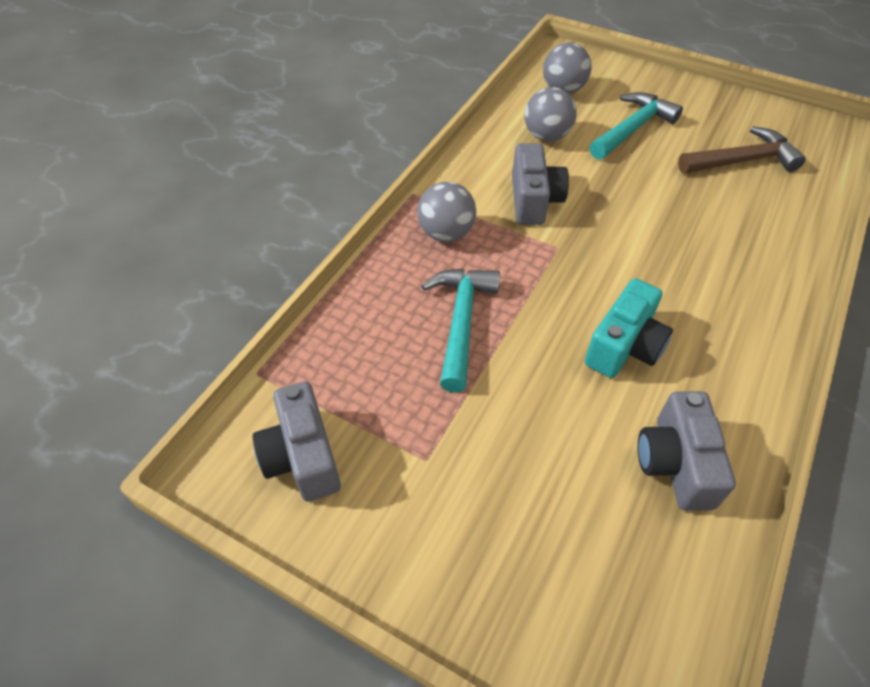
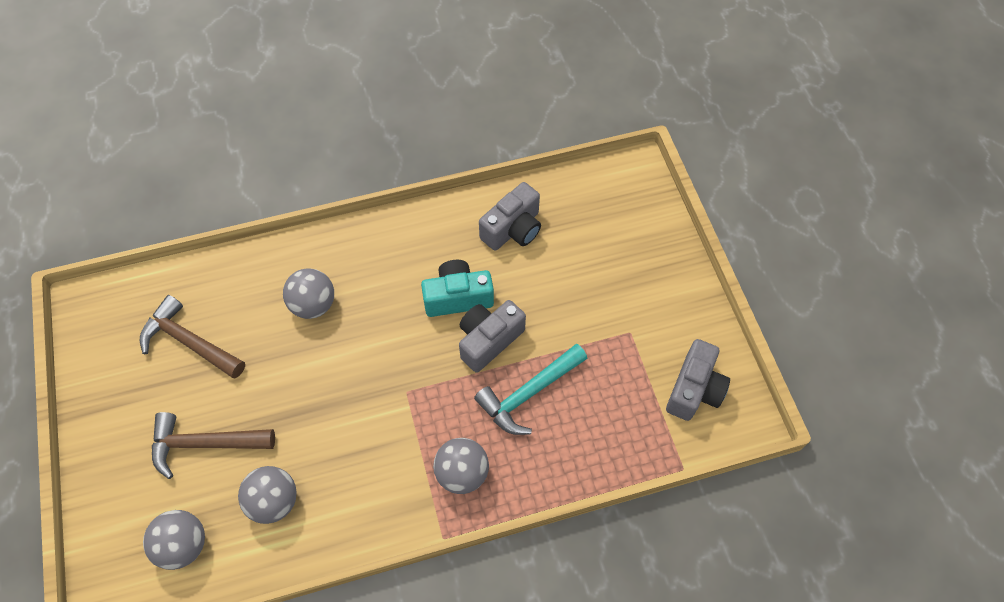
camera: 135 degrees left, 10 degrees up
grey camera [512,143,569,225] -> grey camera moved to [459,300,526,373]
turquoise hammer [590,92,683,160] -> brown hammer [152,412,275,479]
none -> grey ball [283,269,334,319]

